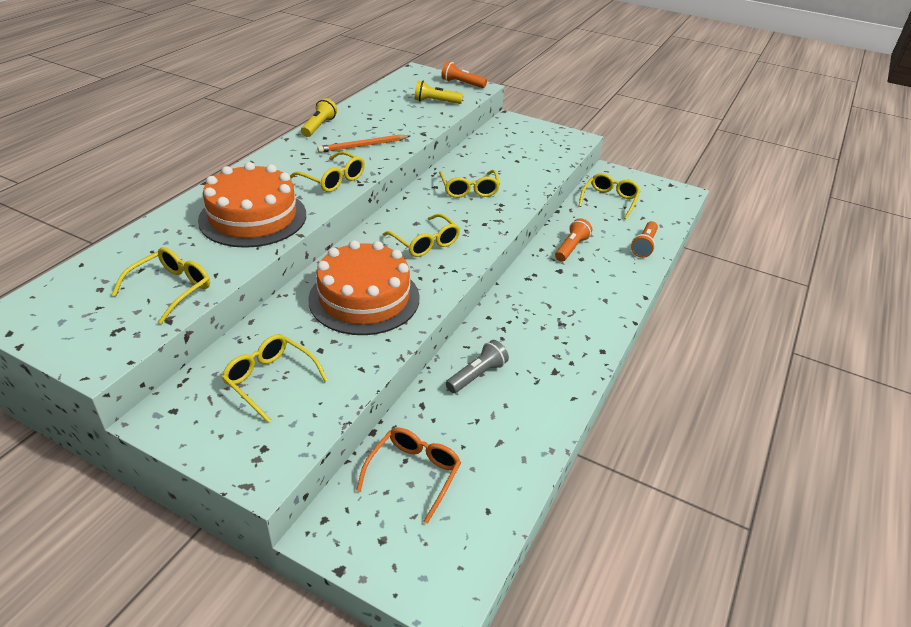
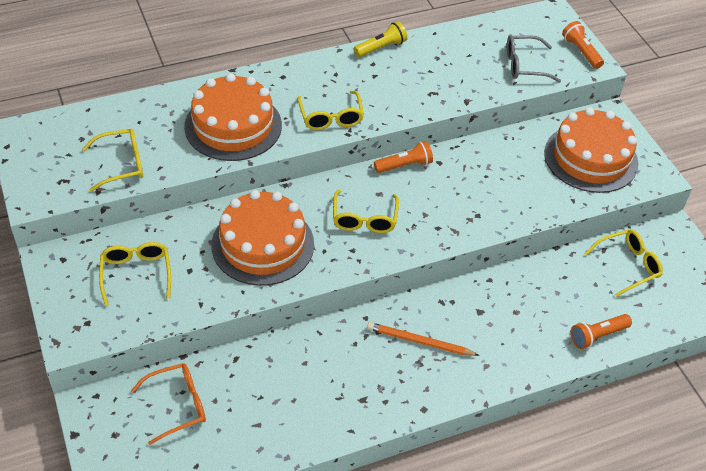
camera: 40 degrees right, 10 degrees up
orange pencil [317,134,410,153] -> orange pencil moved to [367,322,480,356]
yellow flashlight [414,81,463,104] -> grey glasses [507,35,561,83]
yellow glasses [439,170,500,198] -> none
grey flashlight [446,340,509,393] -> none
orange flashlight [555,218,592,262] -> orange flashlight moved to [374,141,433,173]
none -> orange cake [544,107,638,193]

